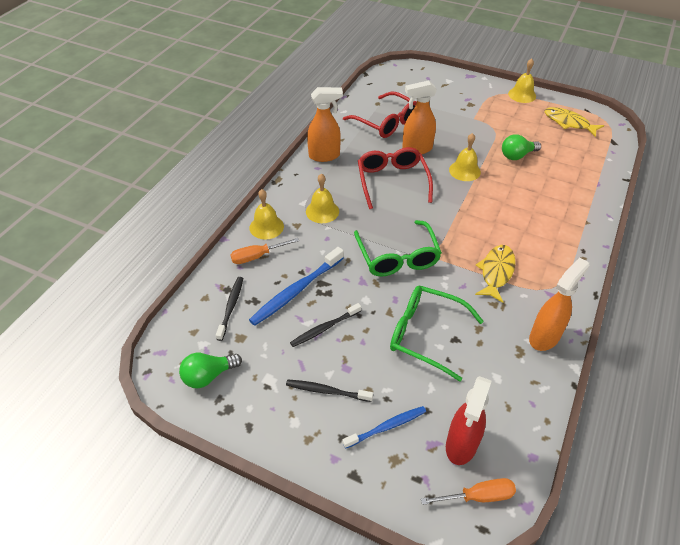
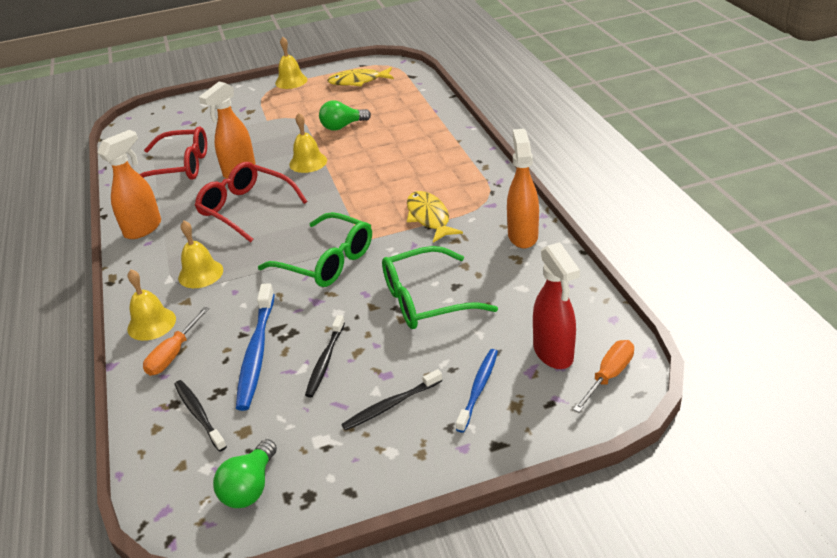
camera: 40 degrees left, 10 degrees down
green light bulb [502,134,541,160] -> green light bulb turned 45 degrees clockwise [319,100,371,131]

